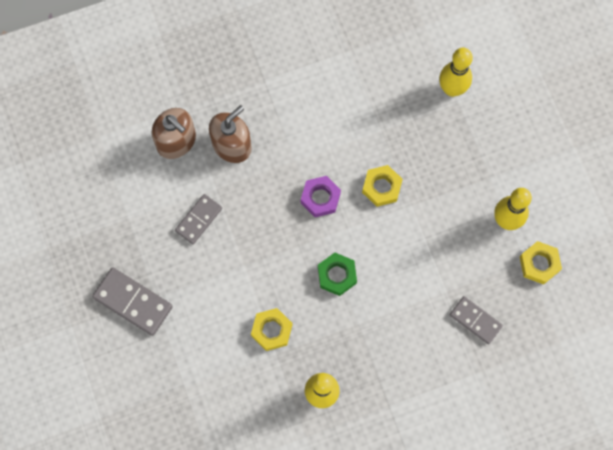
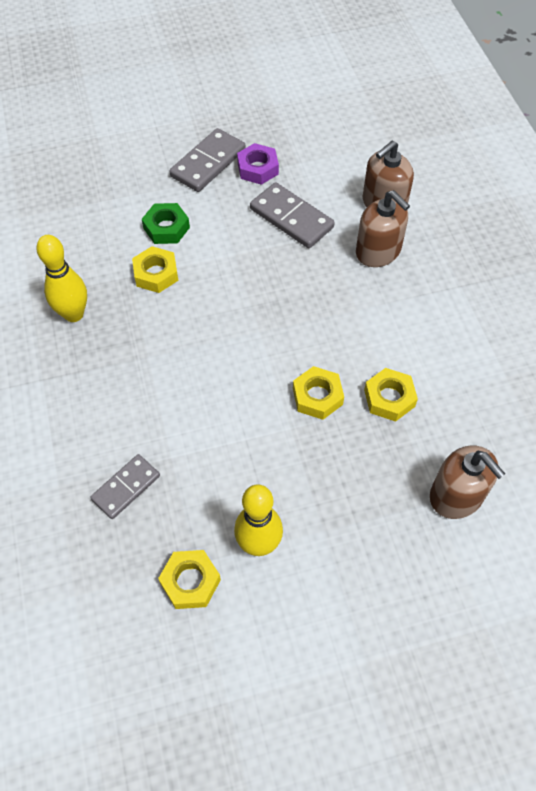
camera: 95 degrees right, 15 degrees down
grey domino [175,194,222,244] -> grey domino [250,182,335,248], size x1.51
purple nut [301,176,341,217] -> purple nut moved to [237,143,279,185]
green nut [318,253,357,296] -> green nut moved to [142,203,190,244]
yellow bowling pin [439,48,473,97] -> brown soap dispenser [430,446,505,519]
none -> yellow nut [364,368,418,422]

